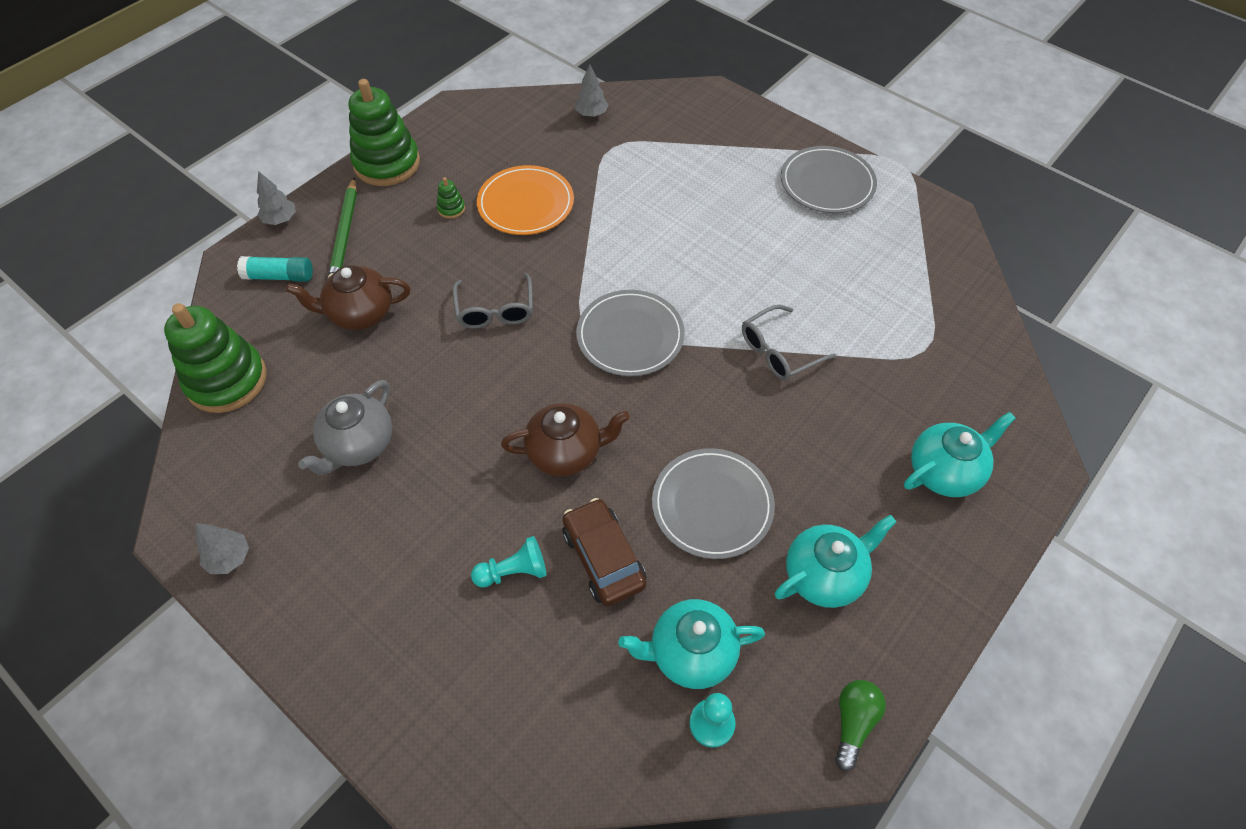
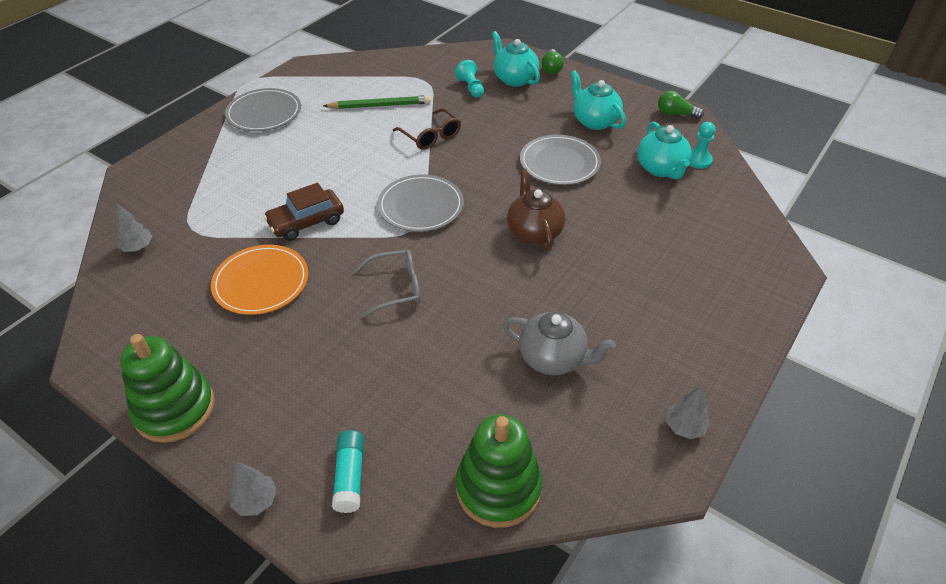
camera: 95 degrees left, 10 degrees down
brown teapot [286,265,410,330] -> none
green pencil [328,177,357,278] -> green pencil moved to [323,95,431,109]
green stacking toy [437,177,465,219] -> none
turquoise pawn [471,536,546,588] -> turquoise pawn moved to [455,60,484,98]
brown car [563,498,646,606] -> brown car moved to [263,183,344,241]
grey glasses [742,305,837,381] -> brown glasses [393,108,461,150]
none -> green light bulb [541,49,564,75]

